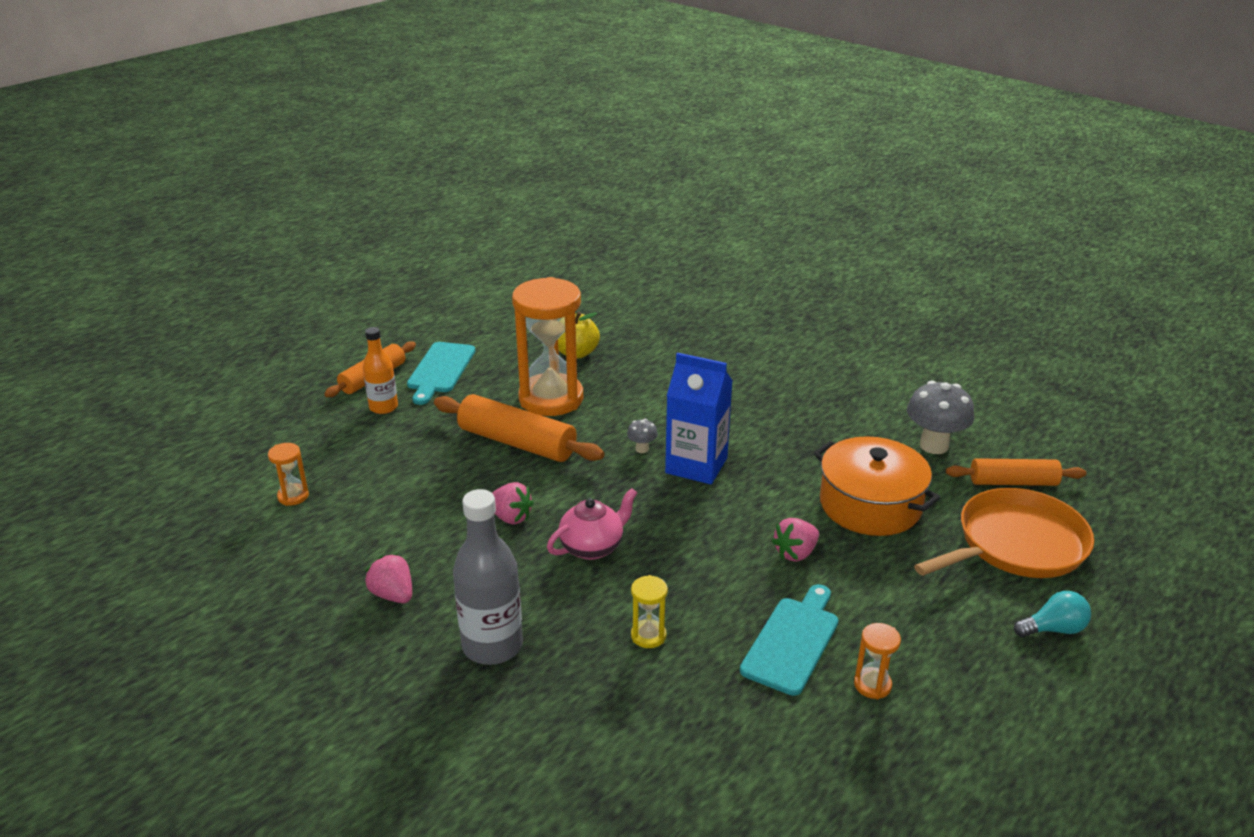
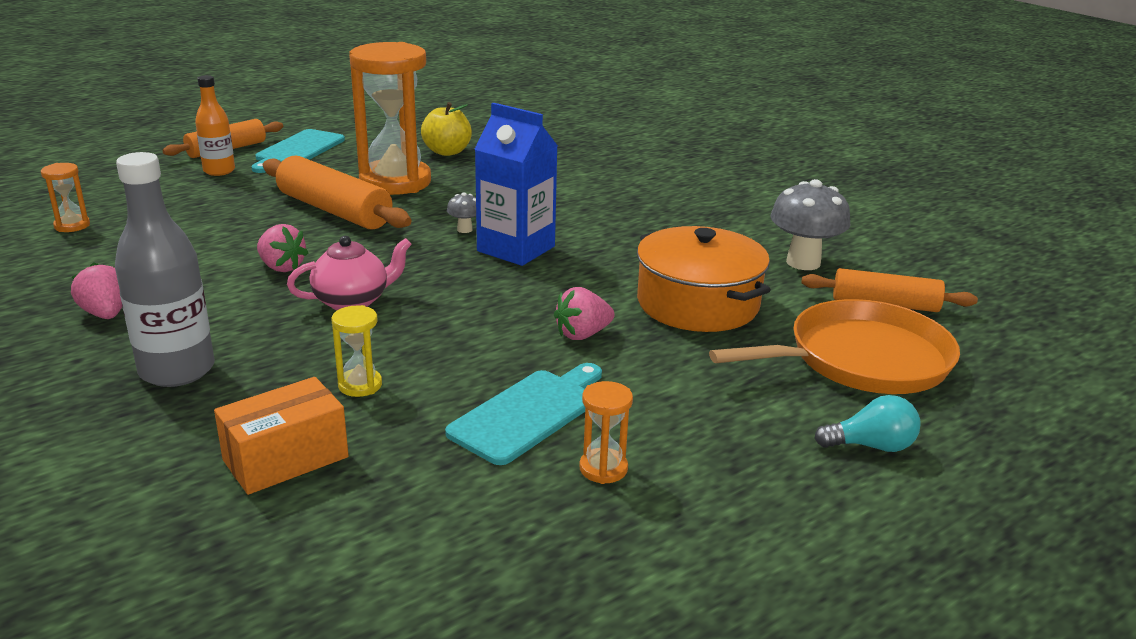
camera: 10 degrees right, 5 degrees down
none -> orange box [214,377,349,495]

